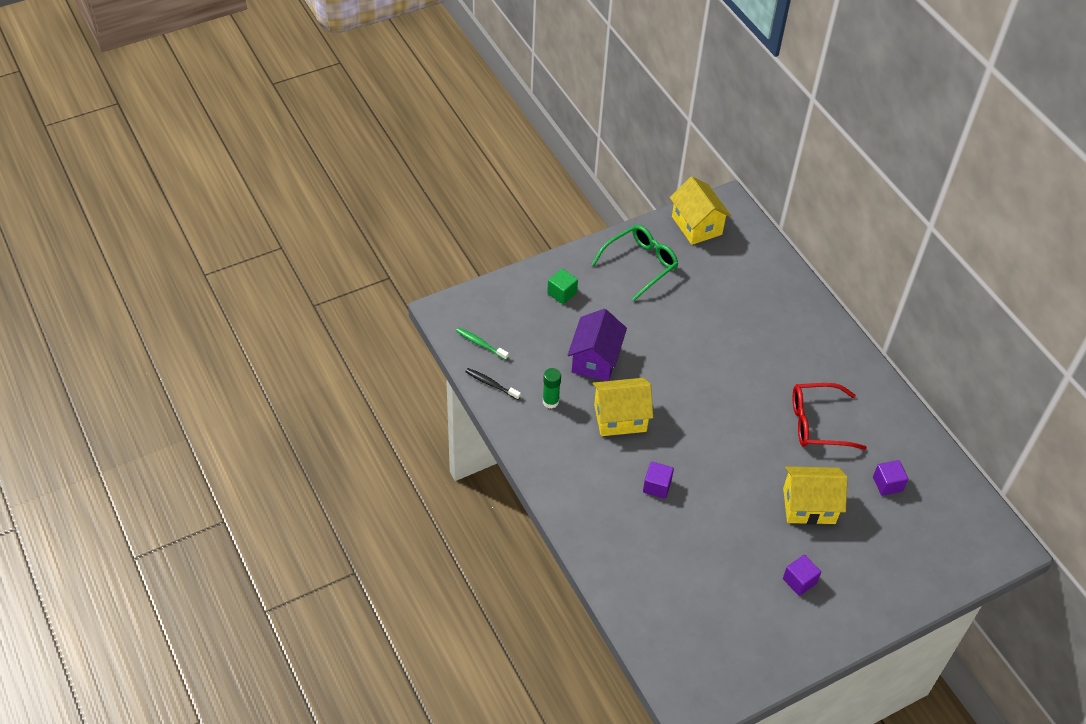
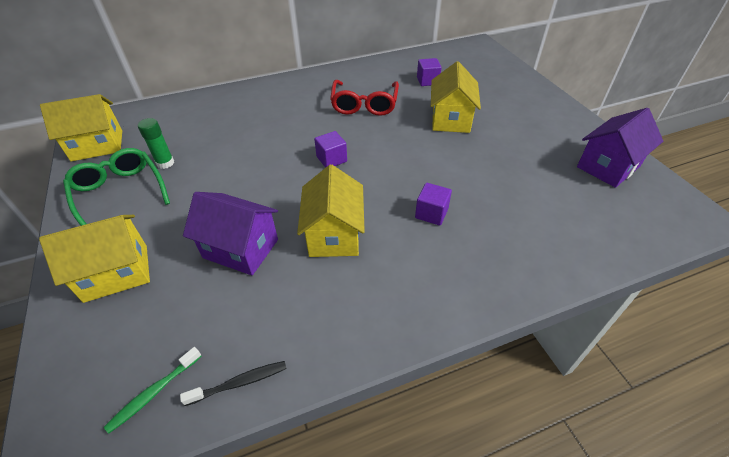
camera: 80 degrees left, 5 degrees down
black toothbrush [465,368,521,400] -> black toothbrush turned 150 degrees counterclockwise [180,361,287,406]
green glue stick [543,368,561,409] -> green glue stick moved to [138,118,174,169]
green cube [547,269,578,304] -> yellow house [39,215,150,303]
purple cube [783,555,821,596] -> purple cube moved to [314,131,347,168]
none -> purple house [577,108,663,188]

